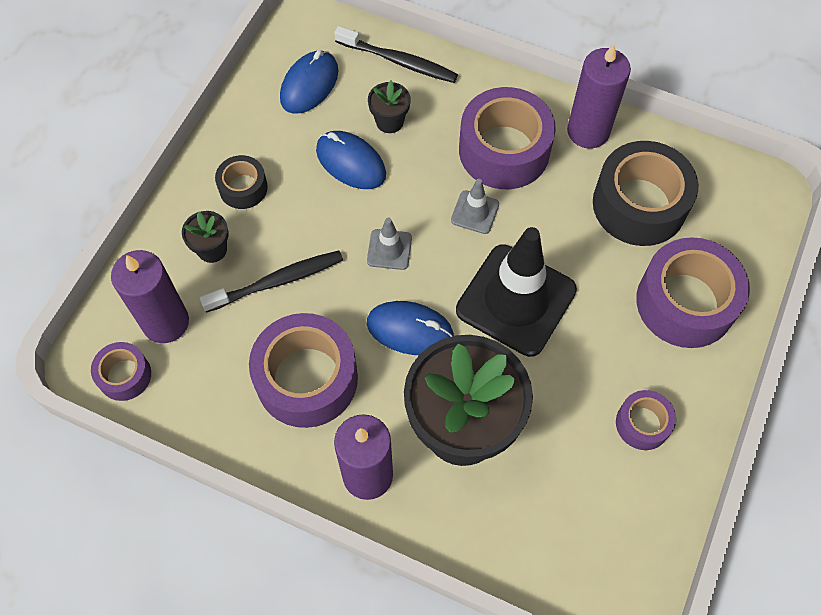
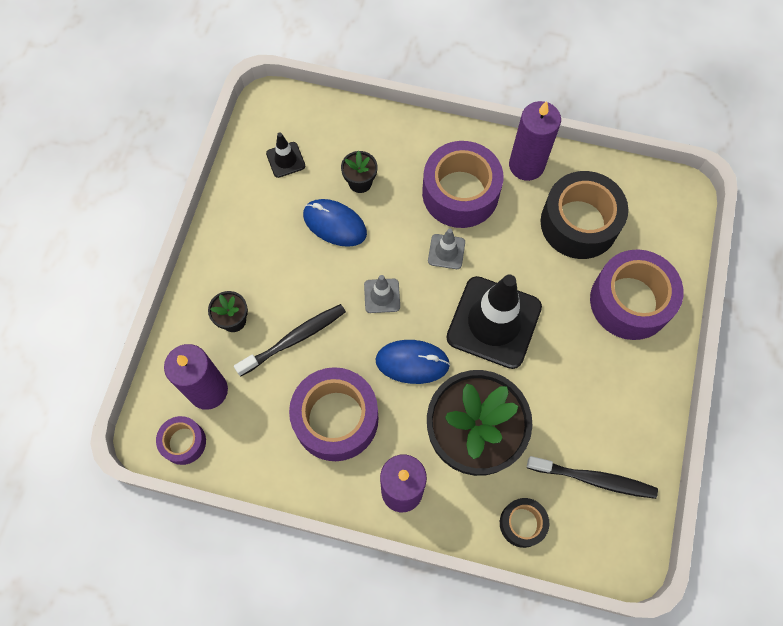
camera: 10 degrees left, 5 degrees up
black tape [215,155,268,209] -> black tape moved to [500,498,549,548]
blue mouse [280,50,338,114] -> black traffic cone [266,133,305,178]
black toothbrush [334,26,458,83] -> black toothbrush moved to [527,456,658,499]
purple tape [616,390,676,450] -> none

